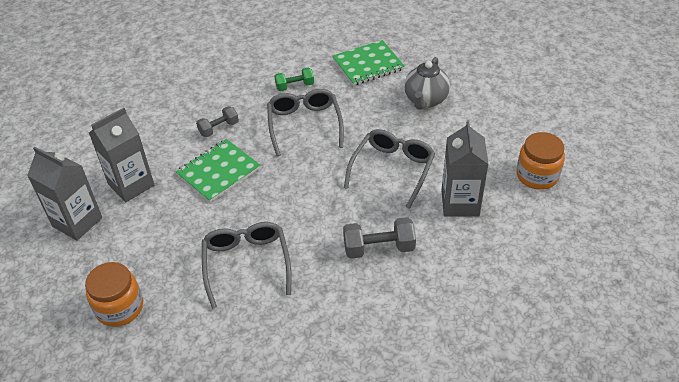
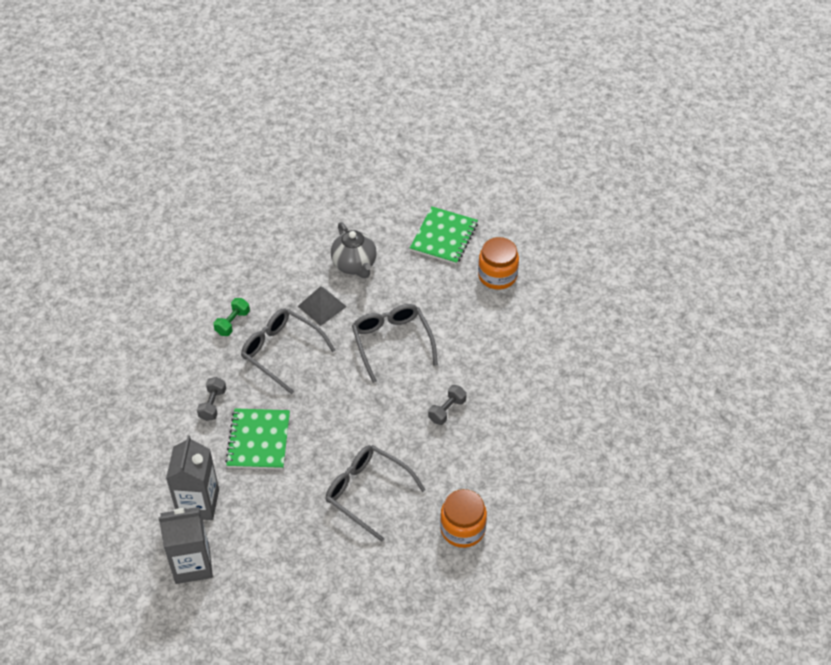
camera: 45 degrees left, 5 degrees up
orange jar [85,262,143,327] -> orange jar moved to [440,489,487,548]
green notebook [332,40,405,86] -> green notebook moved to [410,207,478,265]
grey dumbbell [343,217,416,259] -> grey dumbbell [428,385,467,425], size x0.66
grey carton [441,121,489,216] -> none
none -> grey pyramid [298,286,347,326]

